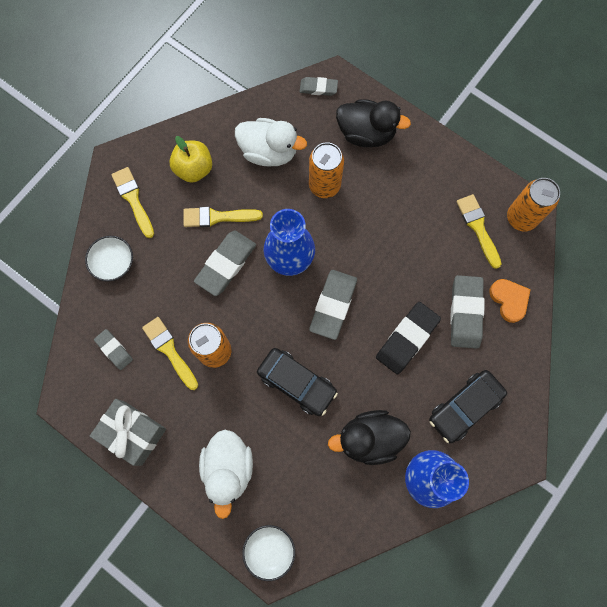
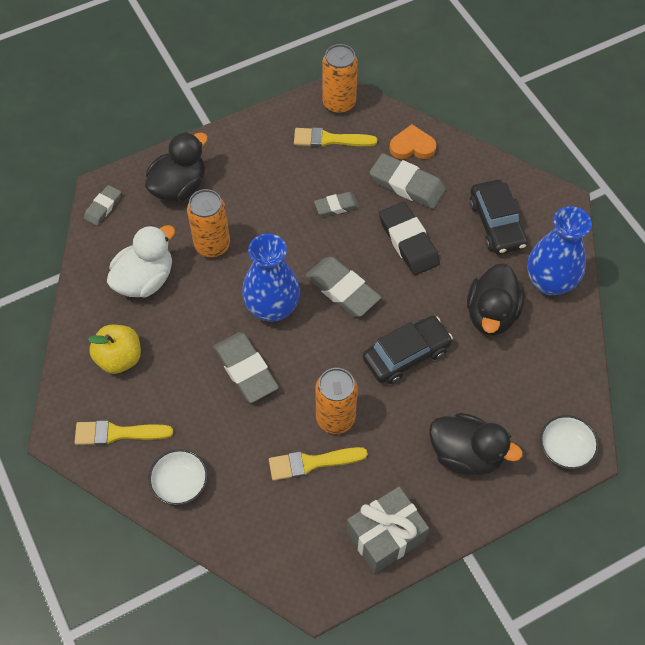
camera: 65 degrees left, 15 degrees down
grey eraser [94,329,133,370] -> grey eraser moved to [314,192,359,216]
yellow brush [183,207,263,227] -> none
white duck [199,430,253,519] -> black duck [429,413,523,476]

